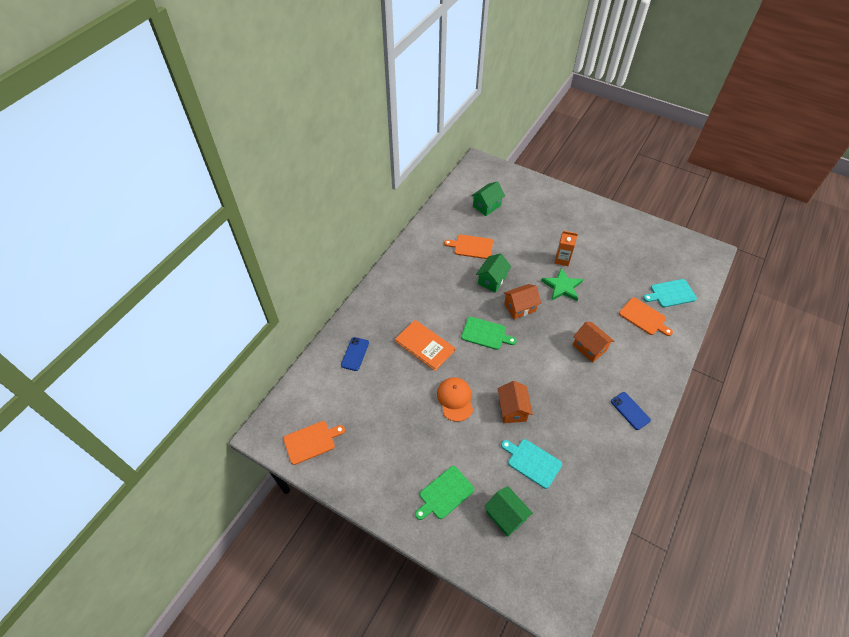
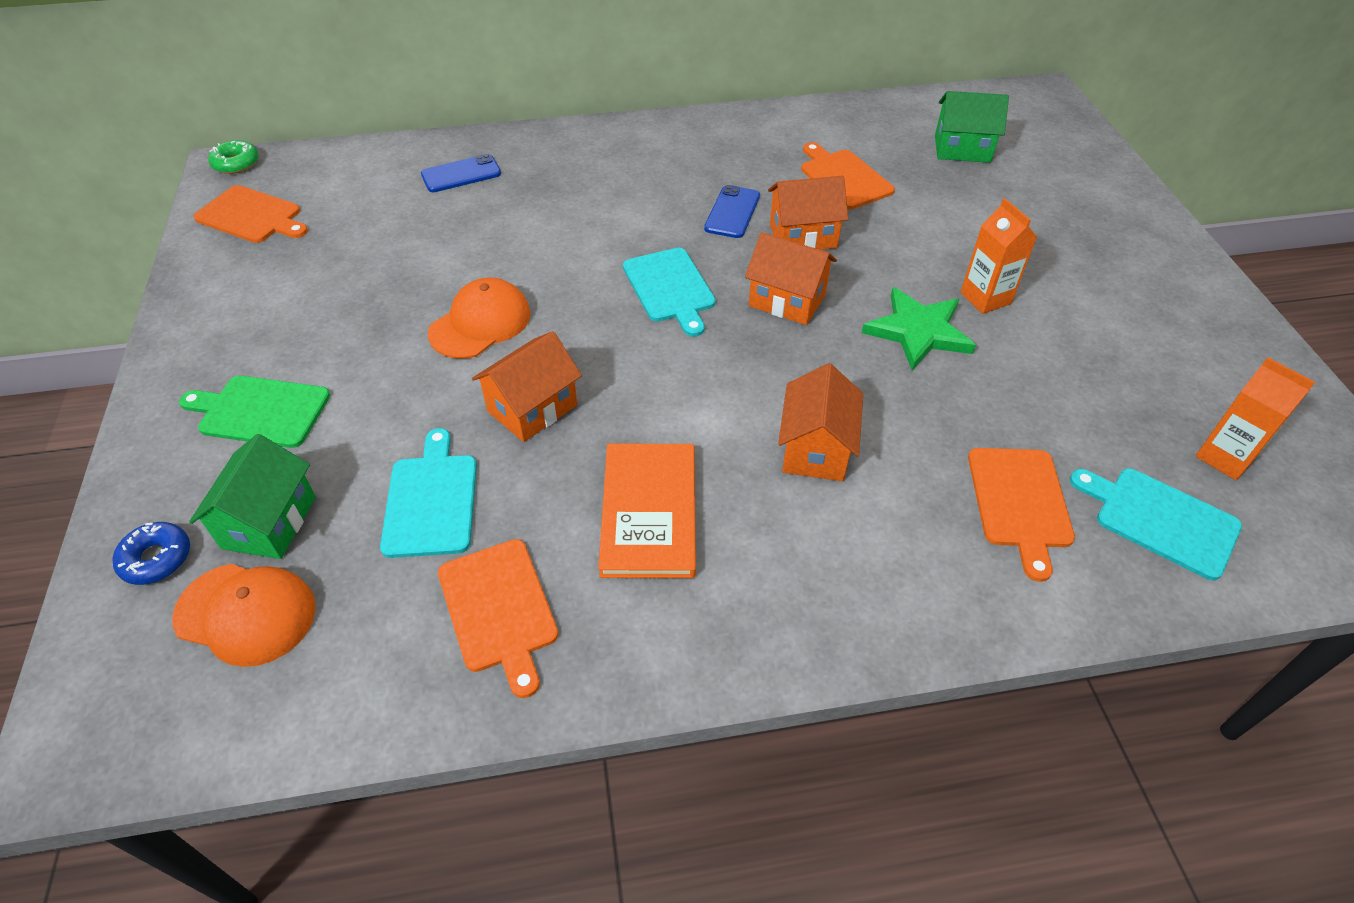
camera: 50 degrees right, 5 degrees down
orange book [395,320,455,371] -> orange book moved to [598,444,696,578]
green cutting board [461,317,517,350] -> turquoise cutting board [623,248,716,337]
green house [476,254,511,293] -> orange house [768,176,848,250]
blue phone [611,392,651,430] -> blue phone moved to [704,185,760,238]
none -> blue donut [112,522,190,585]
none -> orange cap [172,564,316,667]
none -> green donut [208,140,259,174]
none -> orange cutting board [438,539,558,698]
none -> orange carton [1196,357,1315,480]

